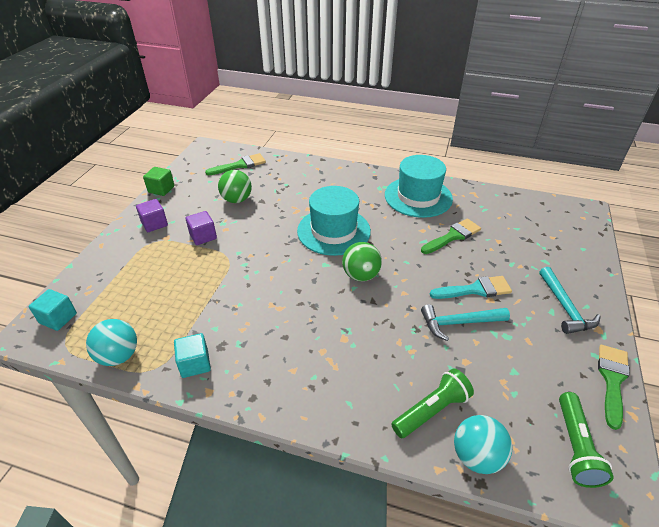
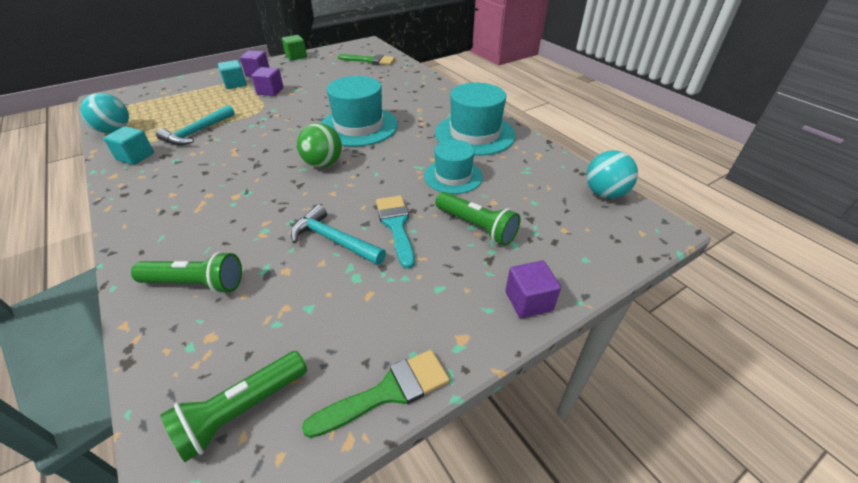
camera: 40 degrees right, 0 degrees up
turquoise cube [29,289,77,331] -> turquoise cube moved to [218,60,247,89]
green ball [218,170,252,203] -> none
green brush [421,218,481,254] -> turquoise hat [424,140,483,194]
turquoise brush [430,276,512,299] -> turquoise brush turned 135 degrees counterclockwise [376,195,415,269]
turquoise ball [454,415,512,474] -> turquoise ball moved to [586,150,638,199]
turquoise hammer [539,267,601,334] -> turquoise hammer moved to [156,105,235,145]
none -> green flashlight [435,192,521,246]
none -> purple cube [505,260,561,318]

